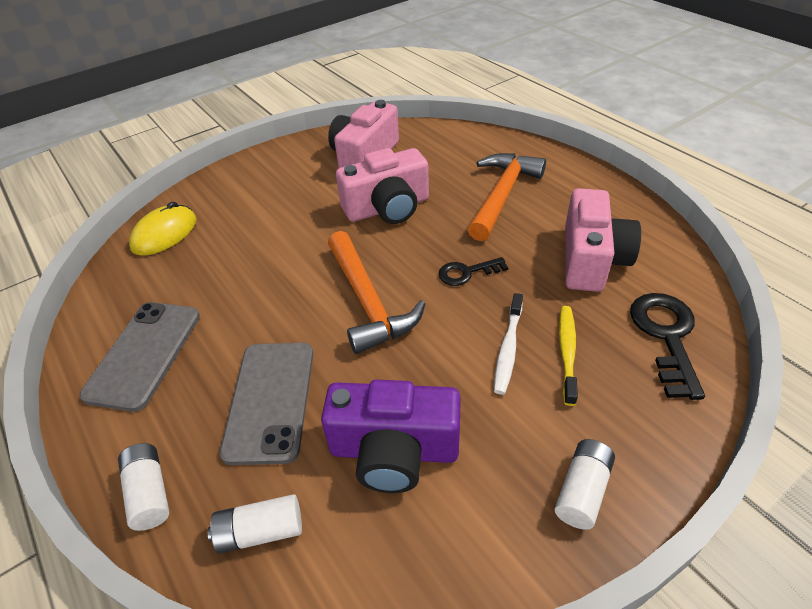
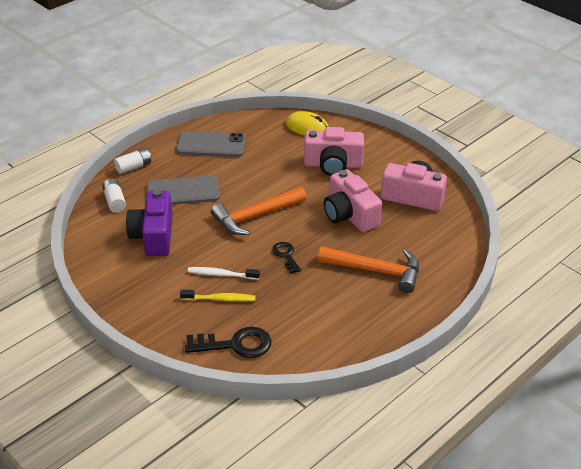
camera: 80 degrees right, 5 degrees down
white battery [554,439,615,530] -> none
pink camera [565,188,641,292] -> pink camera moved to [304,127,364,176]

